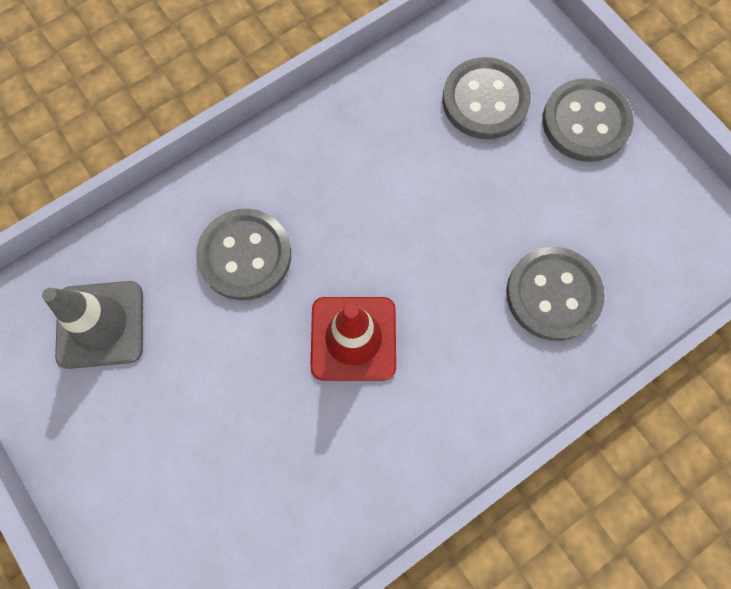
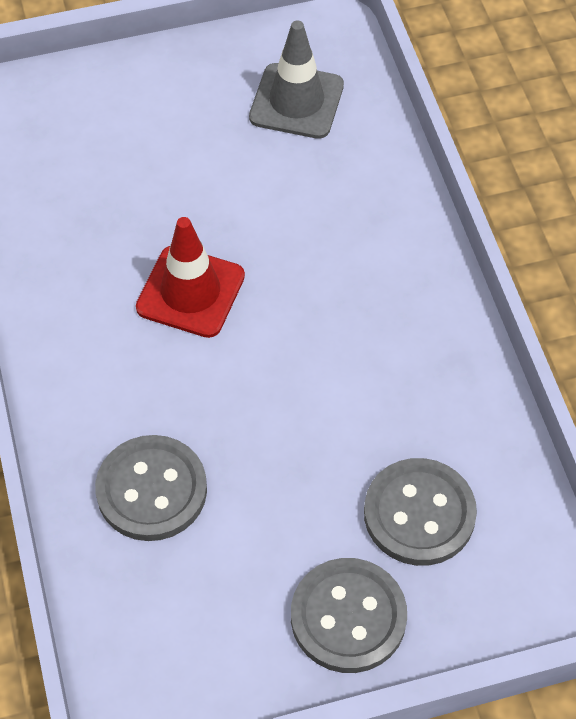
camera: 110 degrees right, 15 degrees down
grey button [196,209,291,300] -> none

